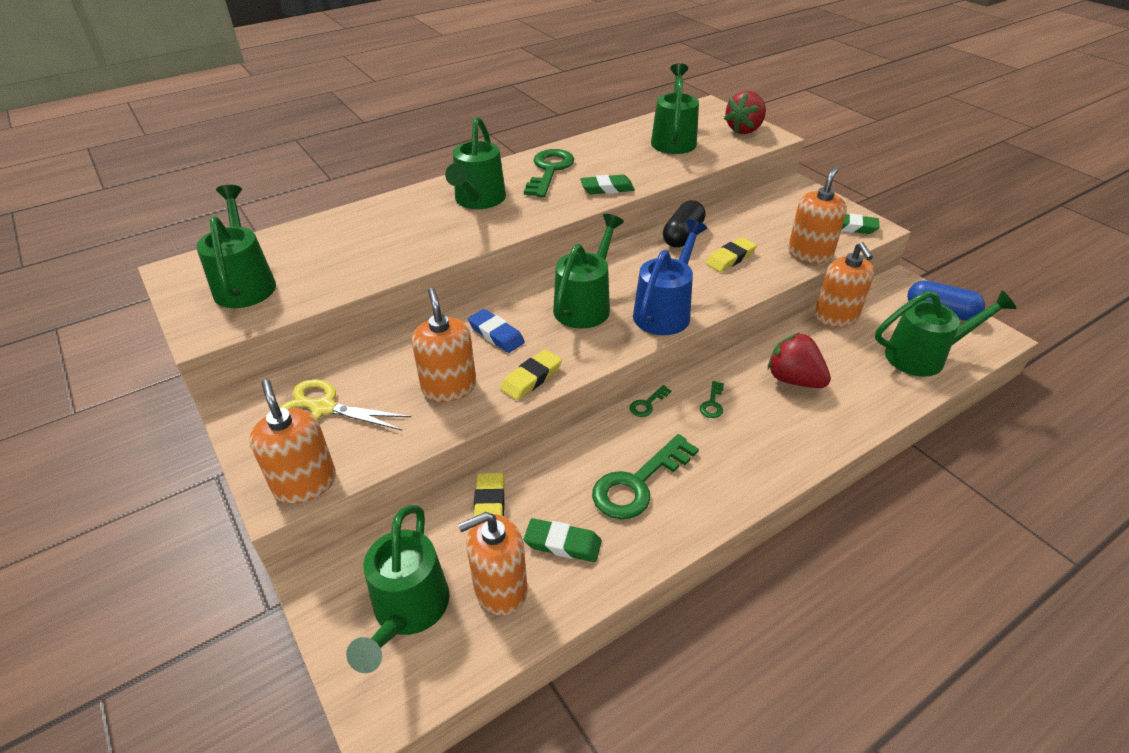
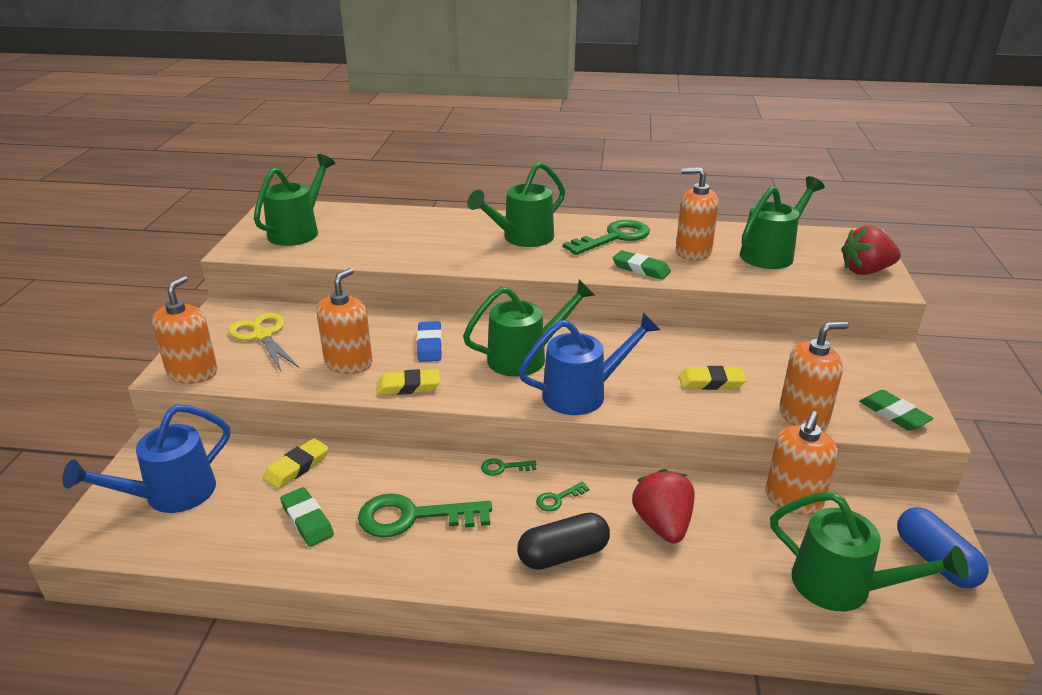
camera: 40 degrees right, 10 degrees down
green watering can [346,505,450,673] -> blue watering can [62,405,230,513]
orange soap dispenser [458,512,528,616] -> orange soap dispenser moved to [676,167,719,261]
black capsule [663,200,706,248] -> black capsule moved to [517,513,610,570]

